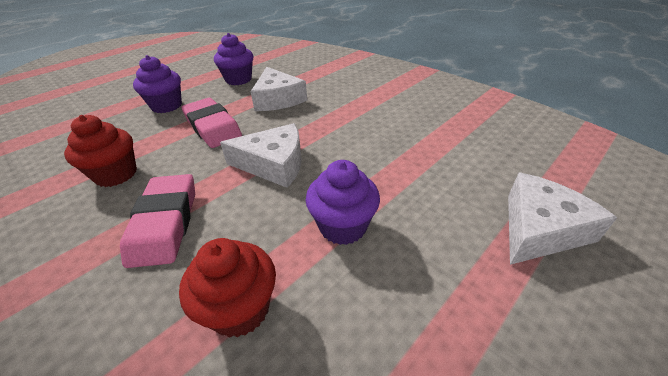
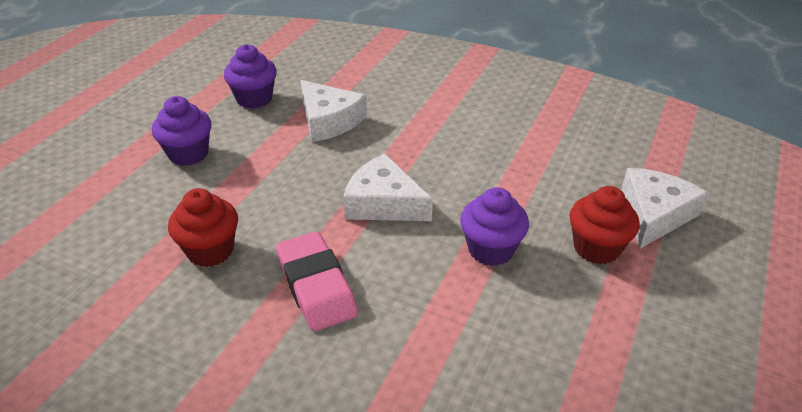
camera: 20 degrees left, 0 degrees up
red cupcake [179,238,276,338] -> red cupcake moved to [569,186,640,265]
pink eraser [182,98,242,148] -> none
white cheese [220,123,302,188] -> white cheese turned 135 degrees counterclockwise [343,153,433,221]

